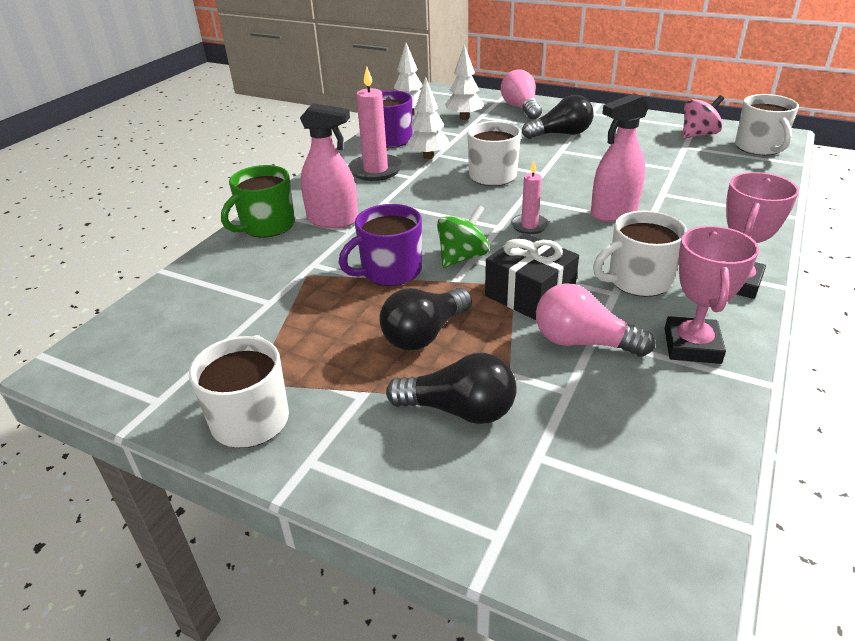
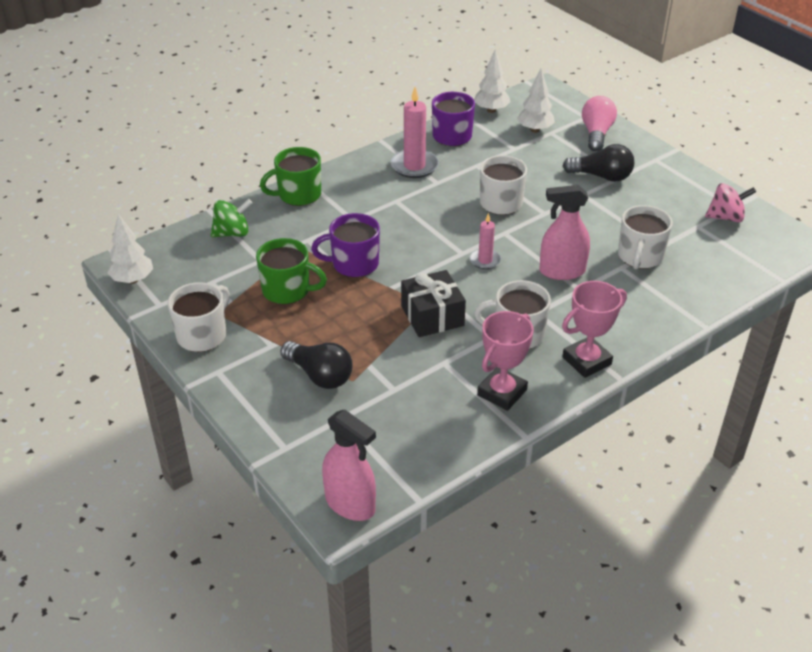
camera: 25 degrees right, 5 degrees up
pink spray bottle [300,103,358,228] -> pink spray bottle moved to [322,409,376,521]
black light bulb [380,288,472,350] -> none
white tree [406,77,450,159] -> white tree moved to [107,214,153,284]
green spinning top [437,205,489,268] -> green spinning top moved to [211,199,252,237]
pink light bulb [536,283,655,357] -> none
white mug [735,94,799,156] -> white mug moved to [618,205,673,269]
none -> green mug [256,238,327,304]

